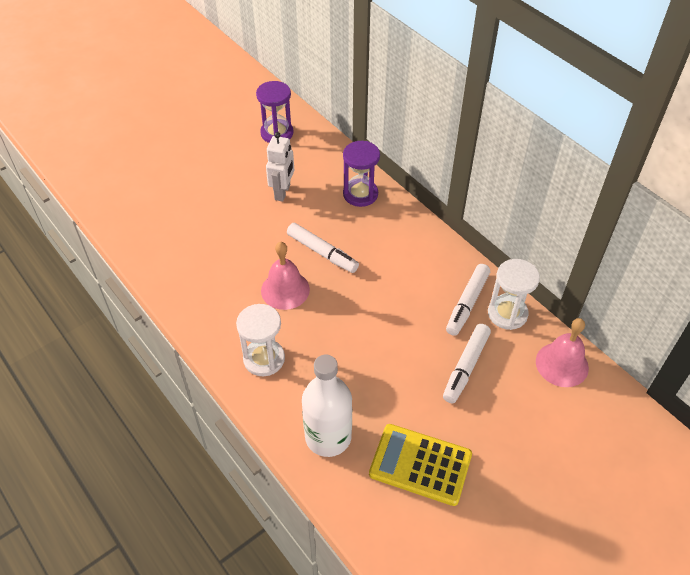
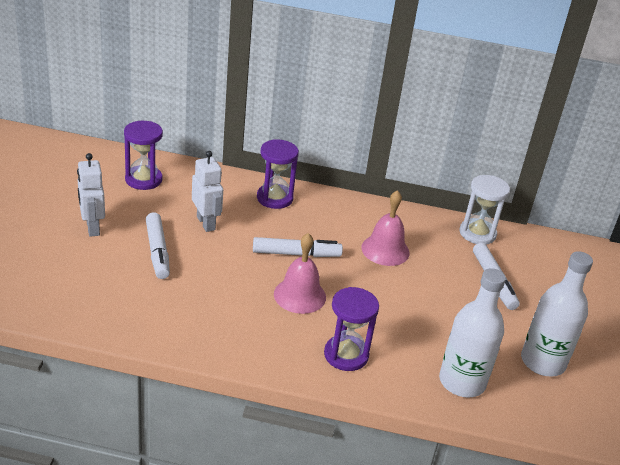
camera: 45 degrees left, 15 degrees down
white hourglass [236,304,285,376] -> purple hourglass [324,287,379,371]
yellow calculator [369,424,472,506] -> white bottle [521,251,593,377]
white marker [446,264,490,336] -> white marker moved to [146,212,170,279]
pink bell [536,318,589,387] -> pink bell moved to [361,190,410,266]
none -> white robot [77,153,105,237]

